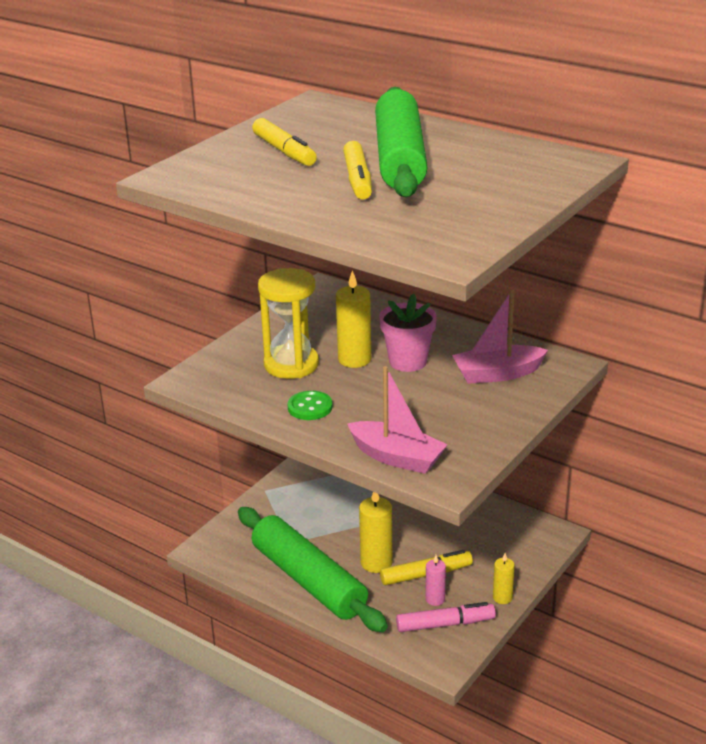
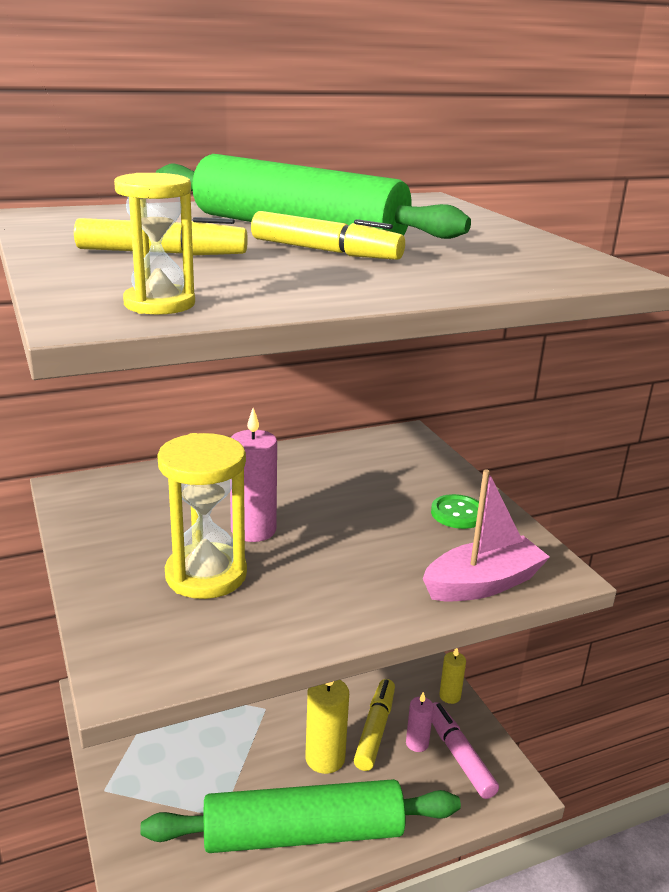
camera: 60 degrees left, 5 degrees down
green button [287,391,332,420] -> green button moved to [431,494,479,529]
yellow candle [336,270,371,368] -> pink candle [230,408,277,542]
pink flower pot [379,294,437,372] -> none
pink marker [396,602,496,632] -> pink marker turned 45 degrees counterclockwise [432,702,499,799]
pink boat [452,290,548,384] -> none
none -> yellow hourglass [114,173,195,315]

